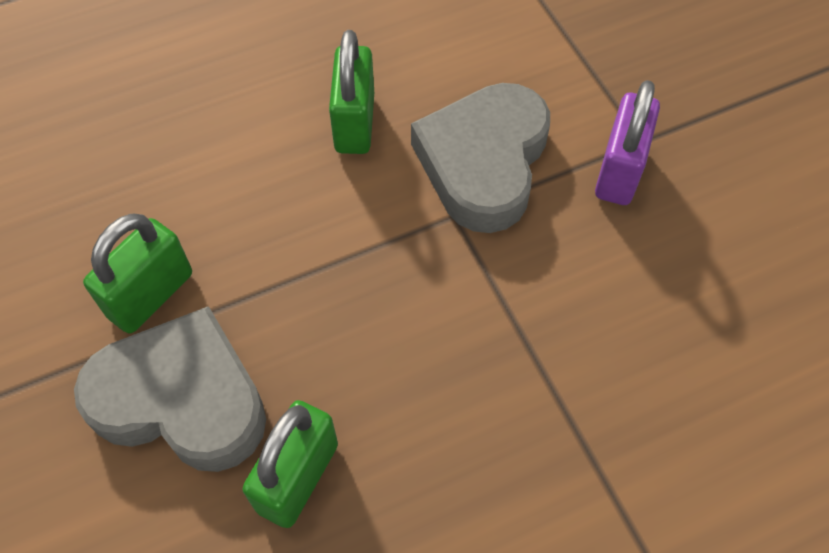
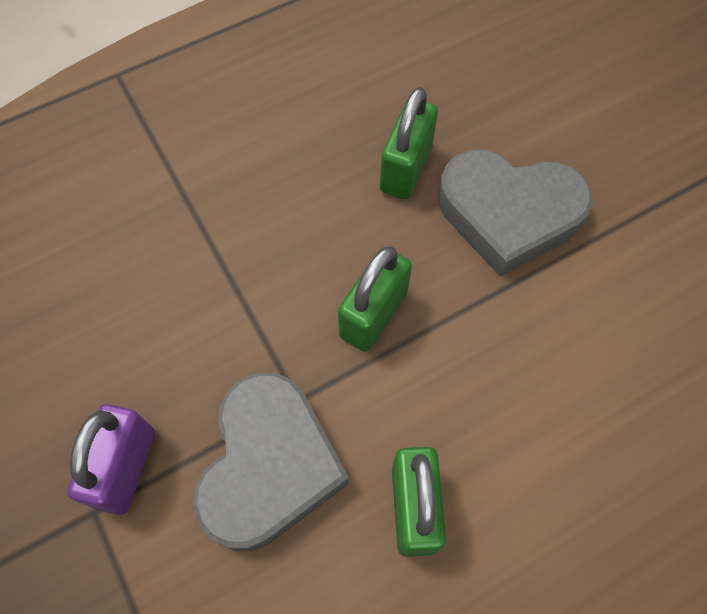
camera: 175 degrees right, 5 degrees up
green padlock [83,214,192,333] -> green padlock moved to [338,246,412,352]

